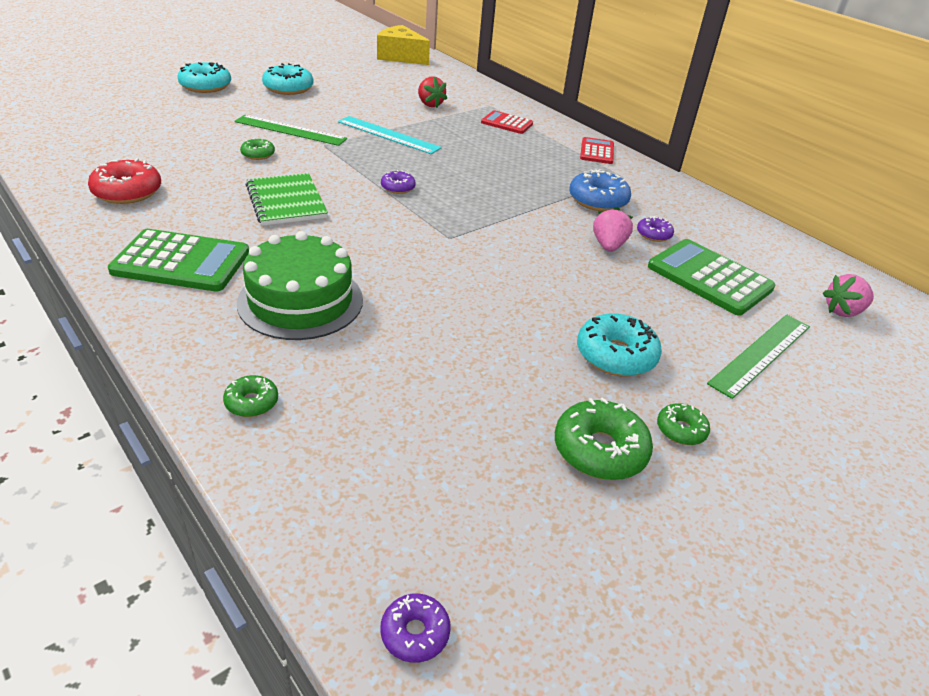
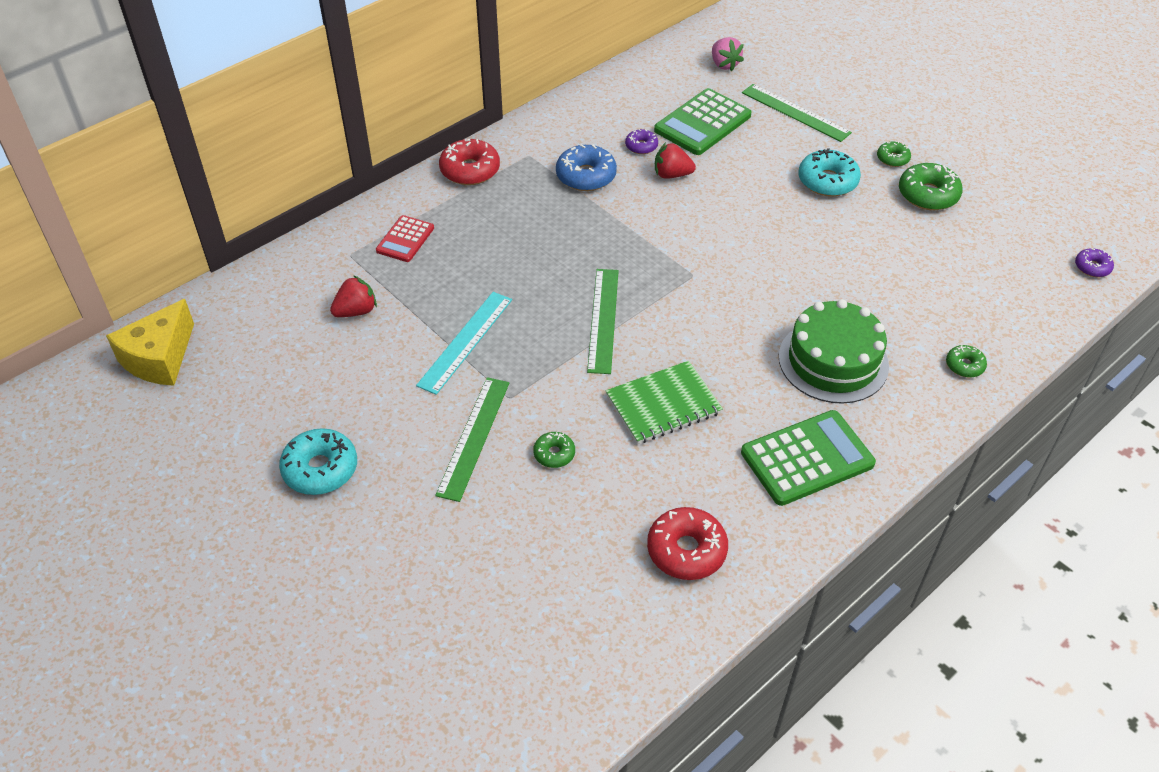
camera: 90 degrees left, 10 degrees up
green calculator [108,229,249,291] -> green calculator turned 60 degrees clockwise [741,410,876,506]
turquoise donut [177,62,231,93] -> none
purple donut [381,170,416,194] -> green ruler [587,269,619,374]
red calculator [580,137,614,164] -> red donut [439,139,500,185]
pink strawberry [593,207,633,252] -> red strawberry [655,143,696,179]

